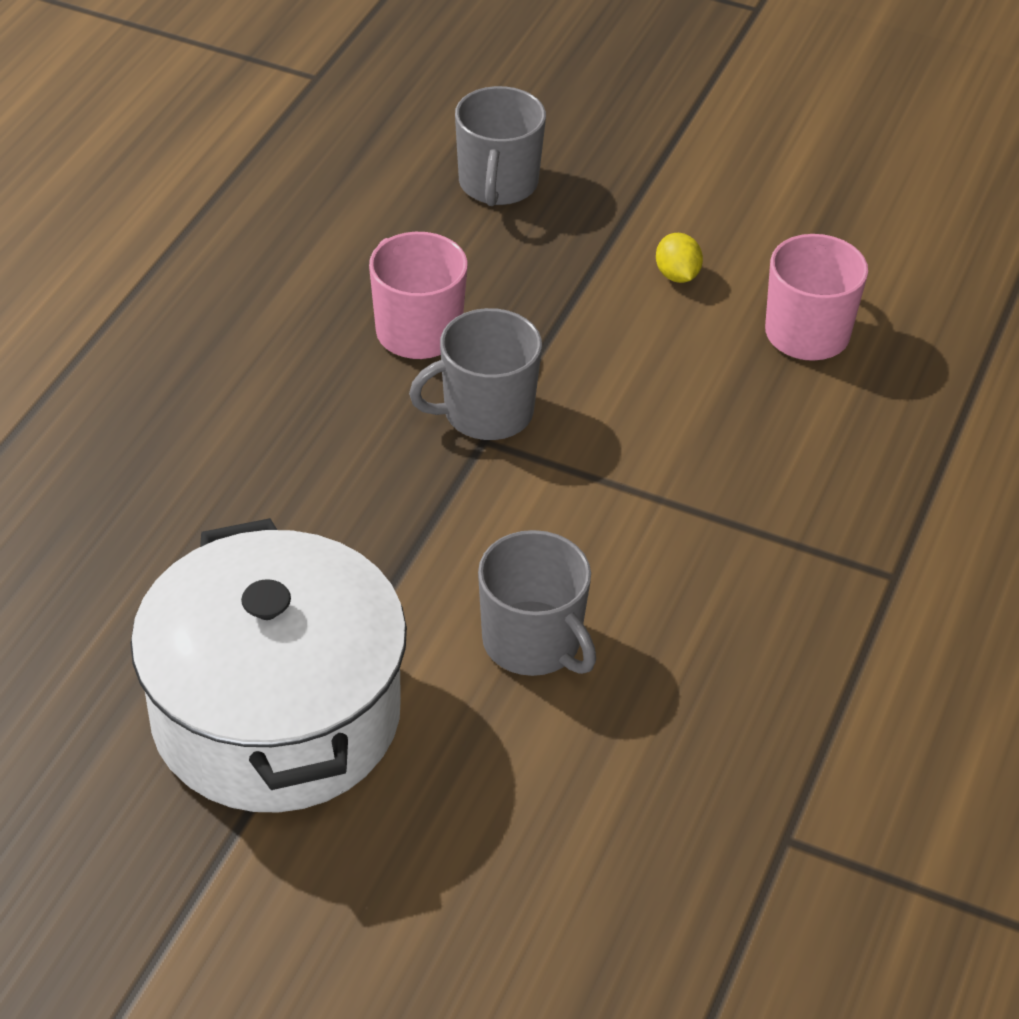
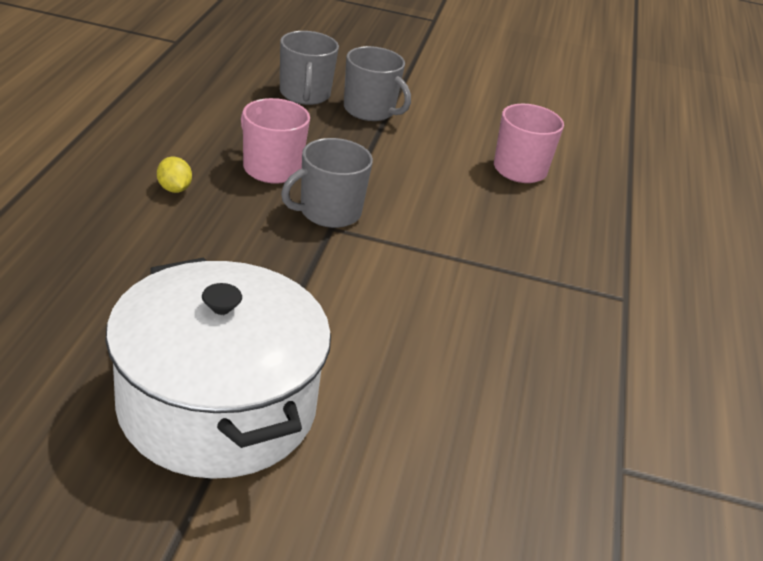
camera: 15 degrees left, 10 degrees down
grey mug [478,530,596,676] -> grey mug moved to [344,46,411,121]
yellow lemon [656,233,703,283] -> yellow lemon moved to [157,157,192,193]

